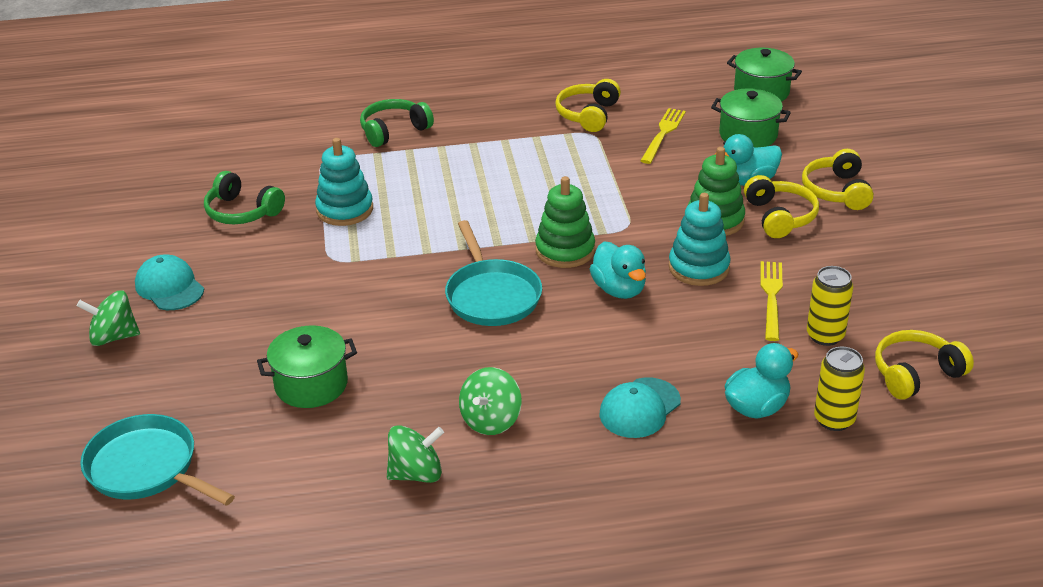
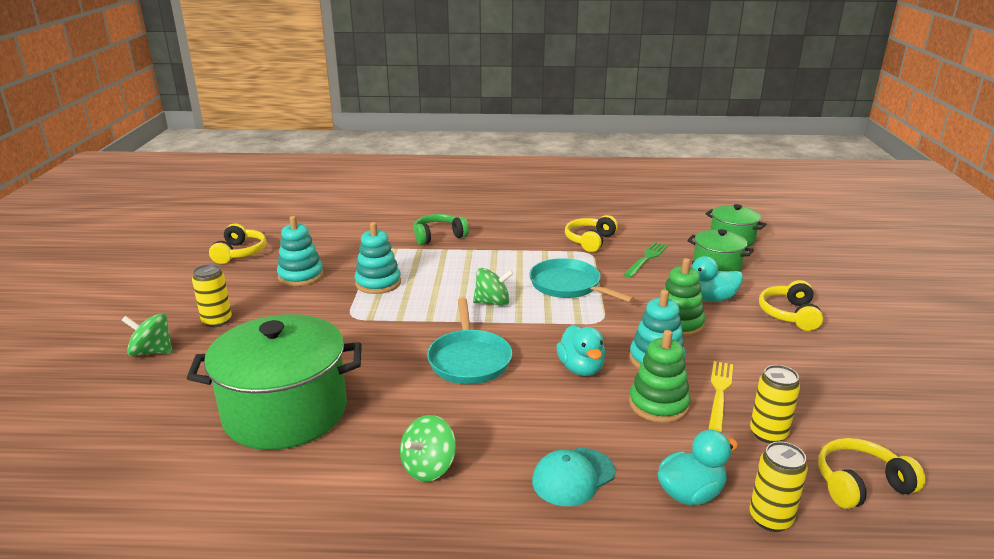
camera: 10 degrees right, 10 degrees down
turquoise pan [80,414,235,506] -> turquoise pan moved to [529,258,635,302]
turquoise cap [135,255,204,310] -> yellow can [192,264,232,327]
green headphones [204,171,285,224] -> turquoise stacking toy [277,216,324,287]
green pot [257,325,357,408] -> green pot [187,314,362,450], size x1.86
green spinning top [387,425,444,483] -> green spinning top moved to [473,268,514,306]
green stacking toy [535,176,595,268] -> green stacking toy moved to [629,330,691,423]
yellow fork [640,108,686,164] -> green fork [624,242,668,278]
yellow headphones [744,175,819,238] -> yellow headphones moved to [209,223,266,264]

